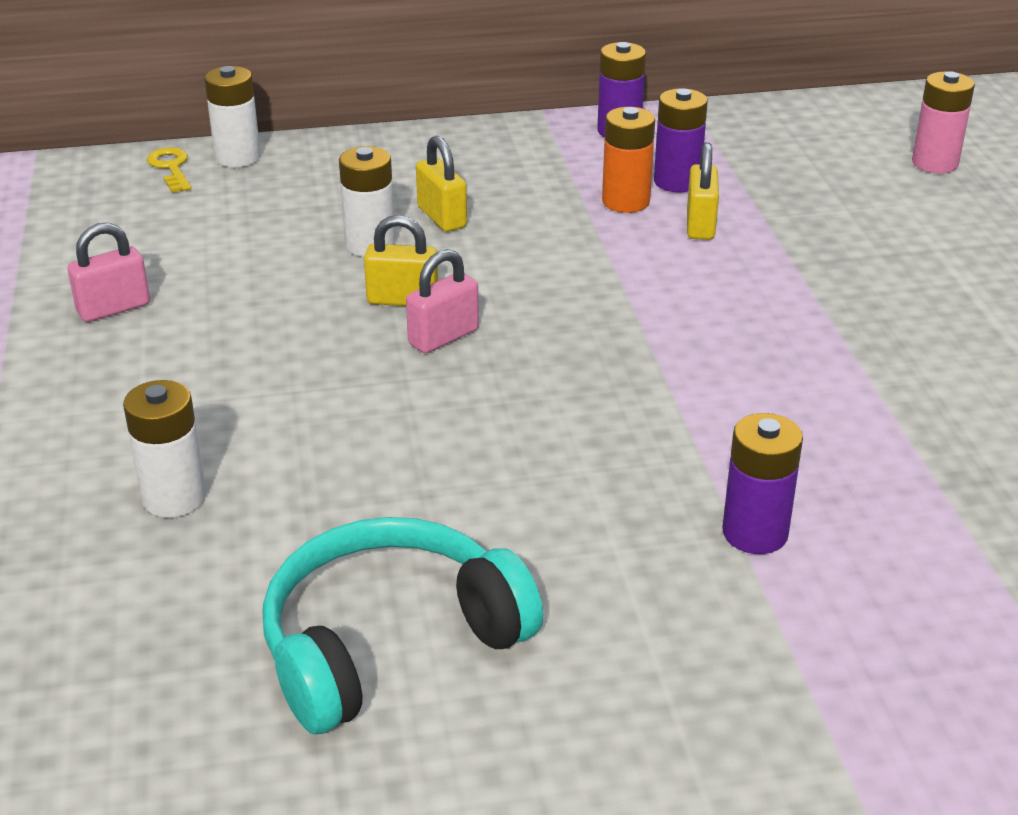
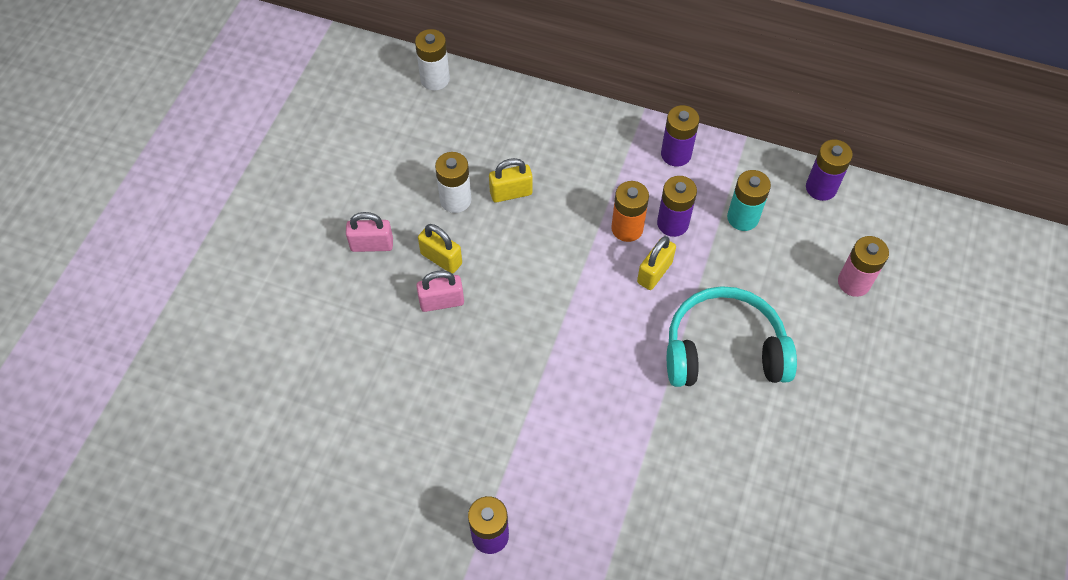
camera: 30 degrees right, 25 degrees up
pink padlock [67,223,150,322] -> pink padlock moved to [346,212,393,252]
white battery [123,380,206,518] -> none
yellow key [147,147,191,192] -> none
turquoise headphones [262,517,543,734] -> turquoise headphones moved to [667,286,797,387]
yellow padlock [416,136,467,232] -> yellow padlock turned 75 degrees clockwise [489,158,533,202]
none -> turquoise battery [727,170,771,231]
none -> purple battery [806,140,853,201]

